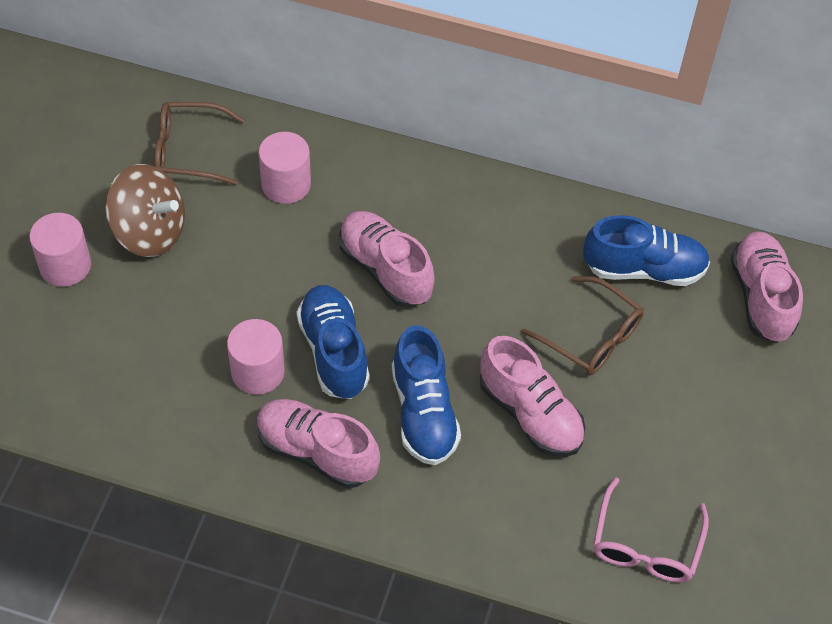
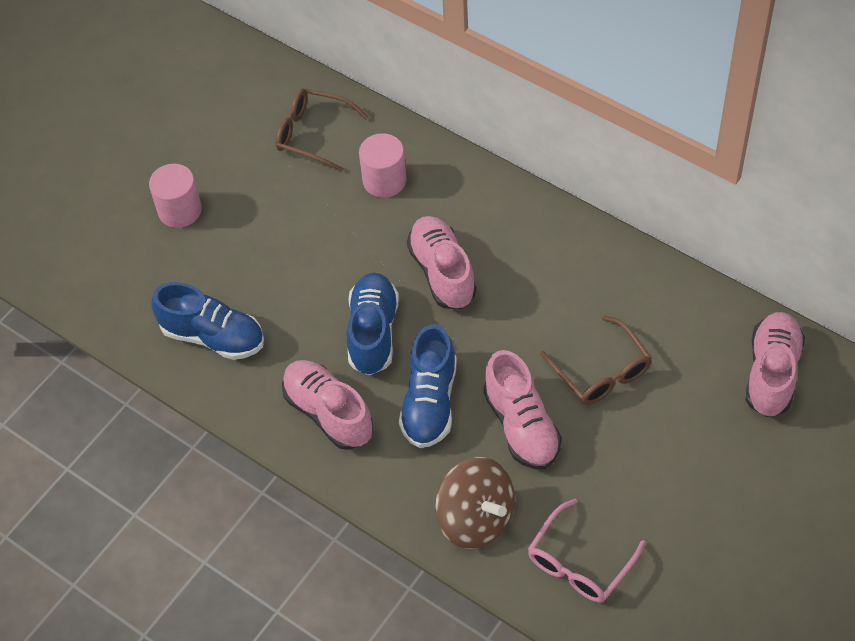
camera: 25 degrees right, 0 degrees up
brown spinning top [105,164,185,257] -> brown spinning top moved to [435,457,515,549]
pink cylinder [227,319,285,395] -> none
blue shoe [583,215,710,286] -> blue shoe moved to [151,282,264,360]

